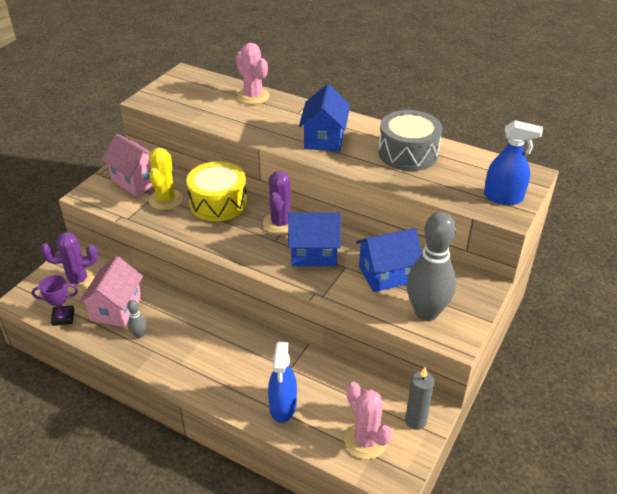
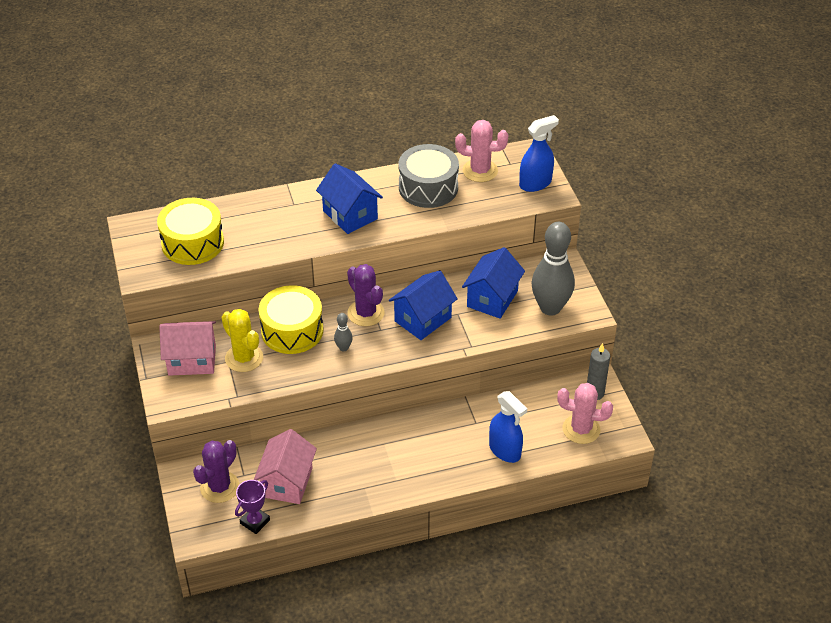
camera: 45 degrees left, 5 degrees up
pink house [79,256,143,327] -> pink house turned 45 degrees clockwise [254,429,317,504]
grey bowling pin [127,300,147,339] -> grey bowling pin moved to [334,313,353,351]
pink cactus [236,43,270,104] -> pink cactus moved to [455,120,508,182]
none -> yellow drum [157,198,224,265]

